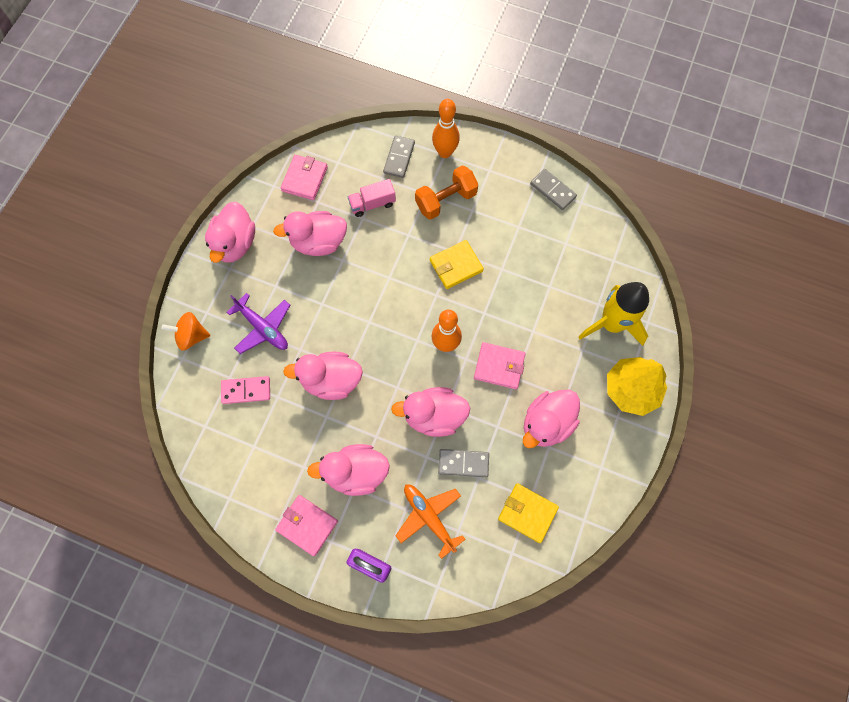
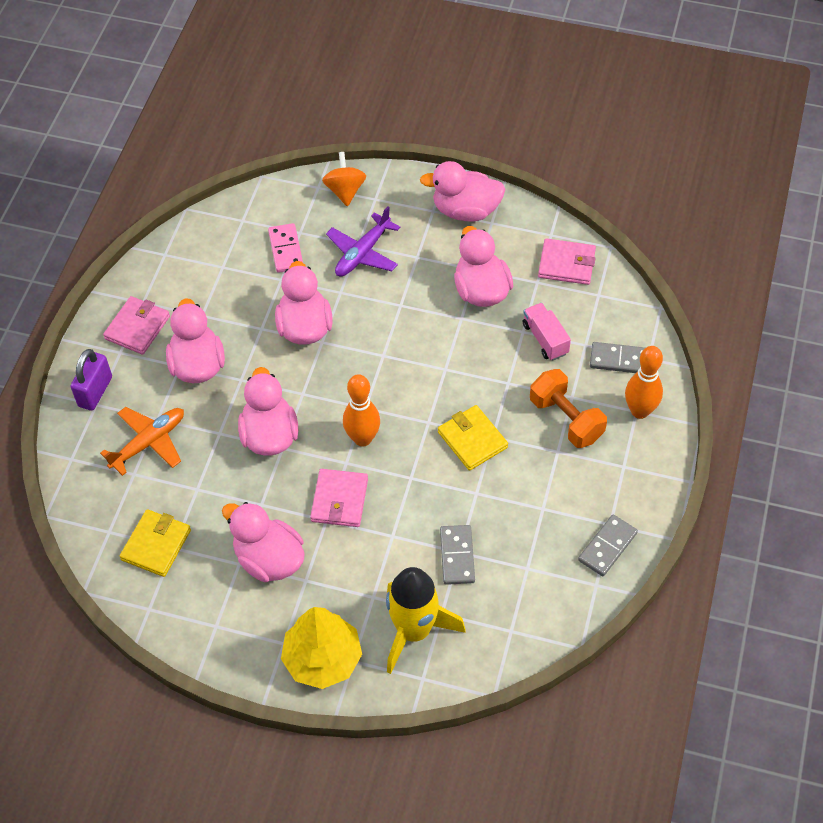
camera: 85 degrees right, 15 degrees down
grey domino [438,449,489,477] -> grey domino moved to [440,525,475,585]

